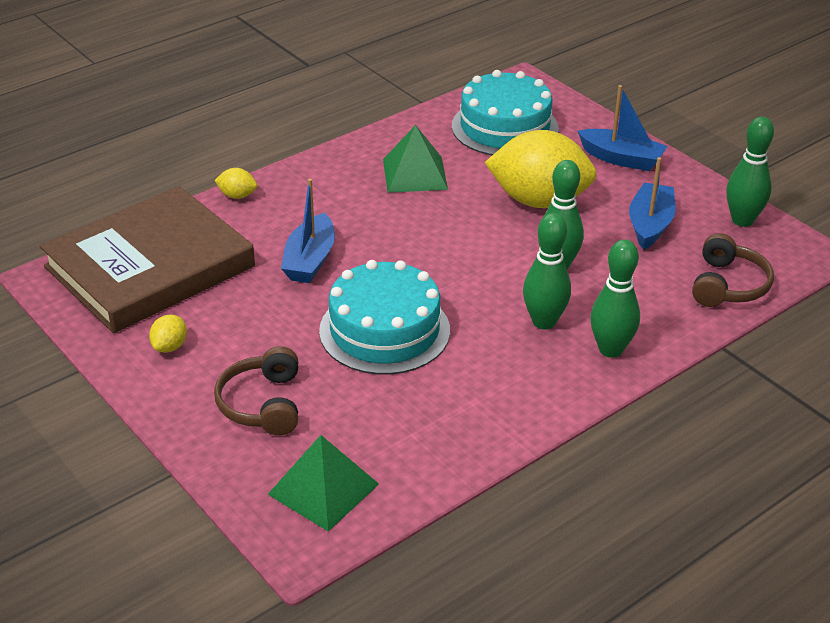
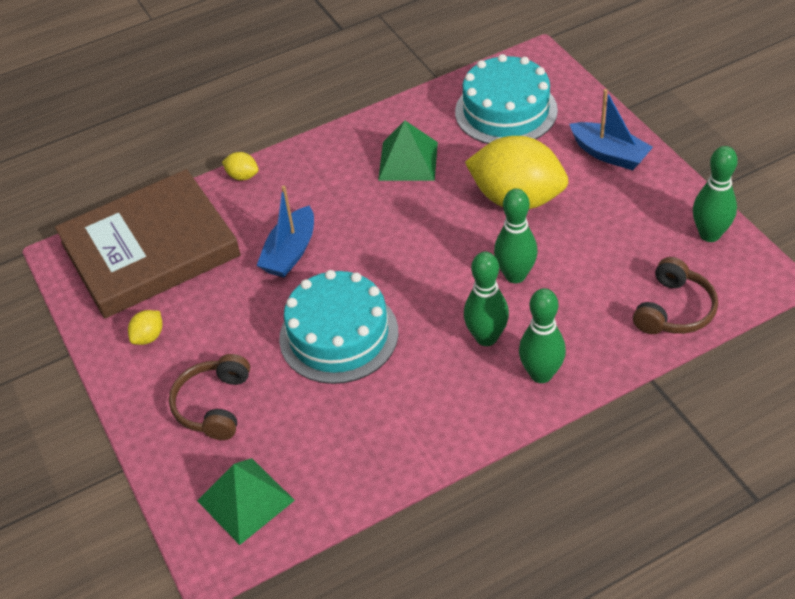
camera: 15 degrees right, 10 degrees up
blue boat [629,157,676,250] -> none

